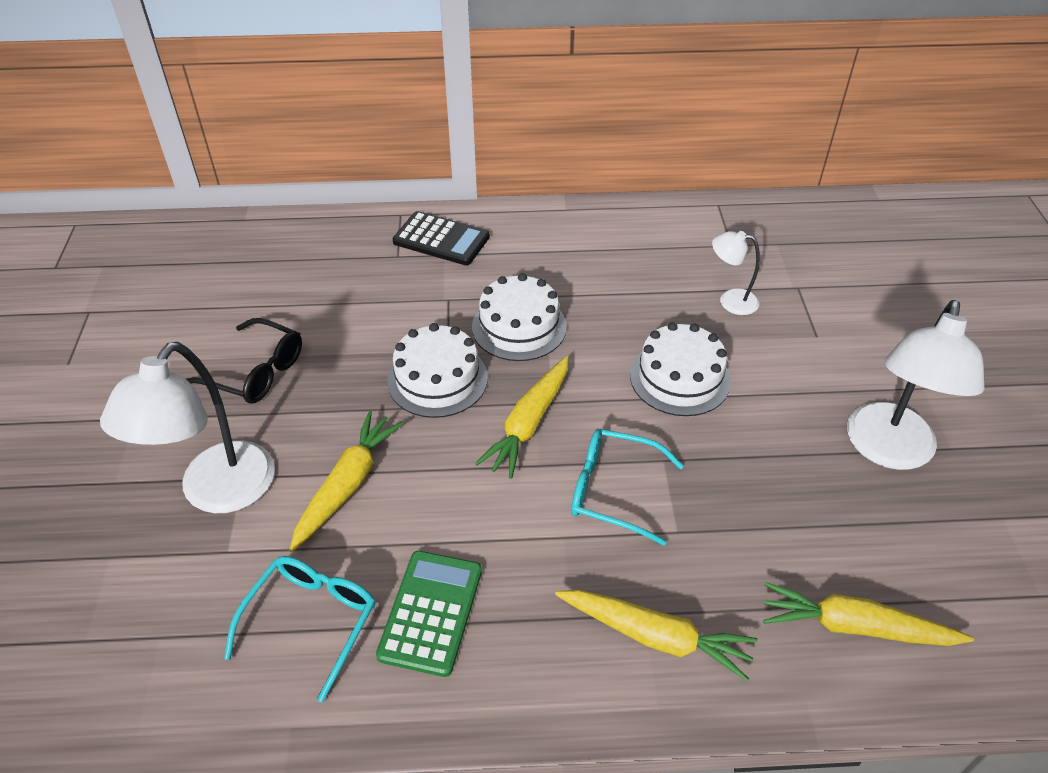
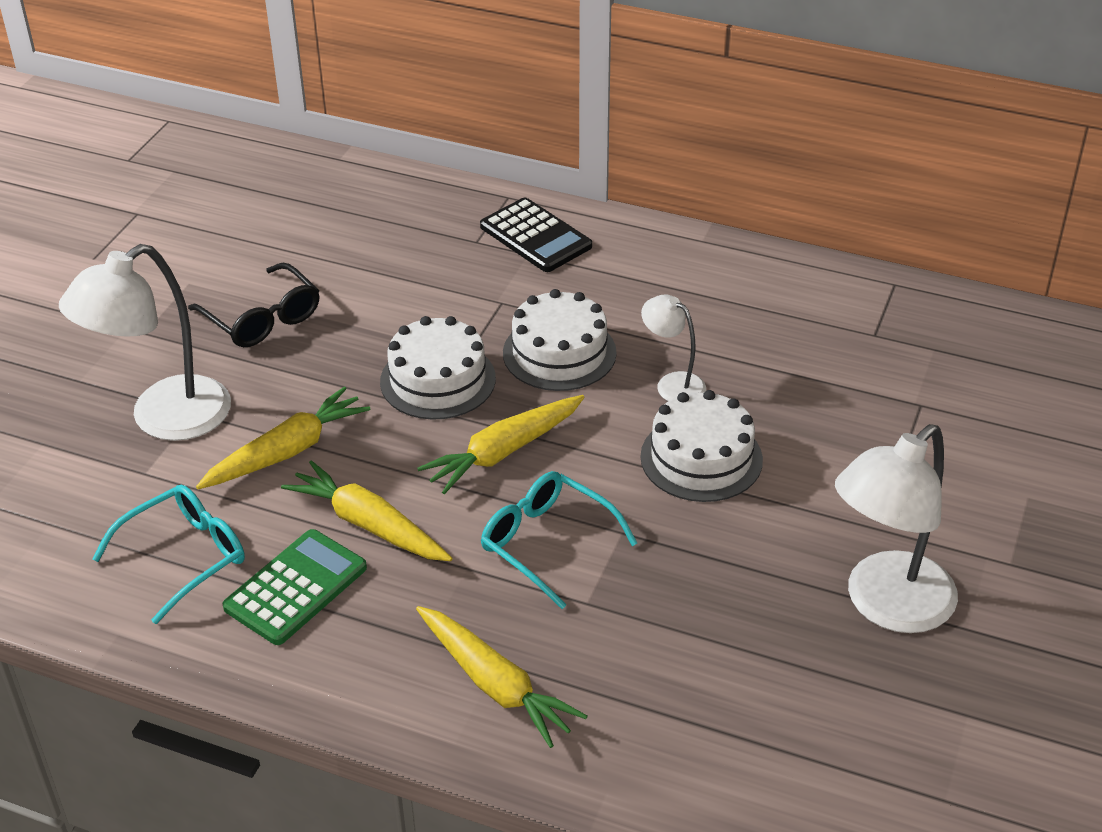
camera: 25 degrees right, 5 degrees down
white lamp [712,231,760,315] -> white lamp moved to [641,295,706,401]
yellow carrot [763,582,974,646] -> yellow carrot moved to [281,460,453,561]

